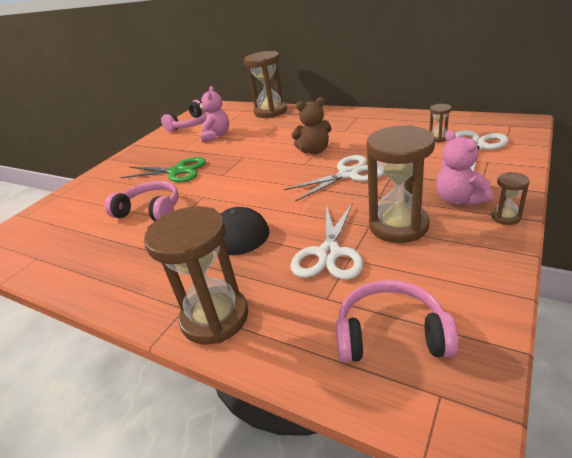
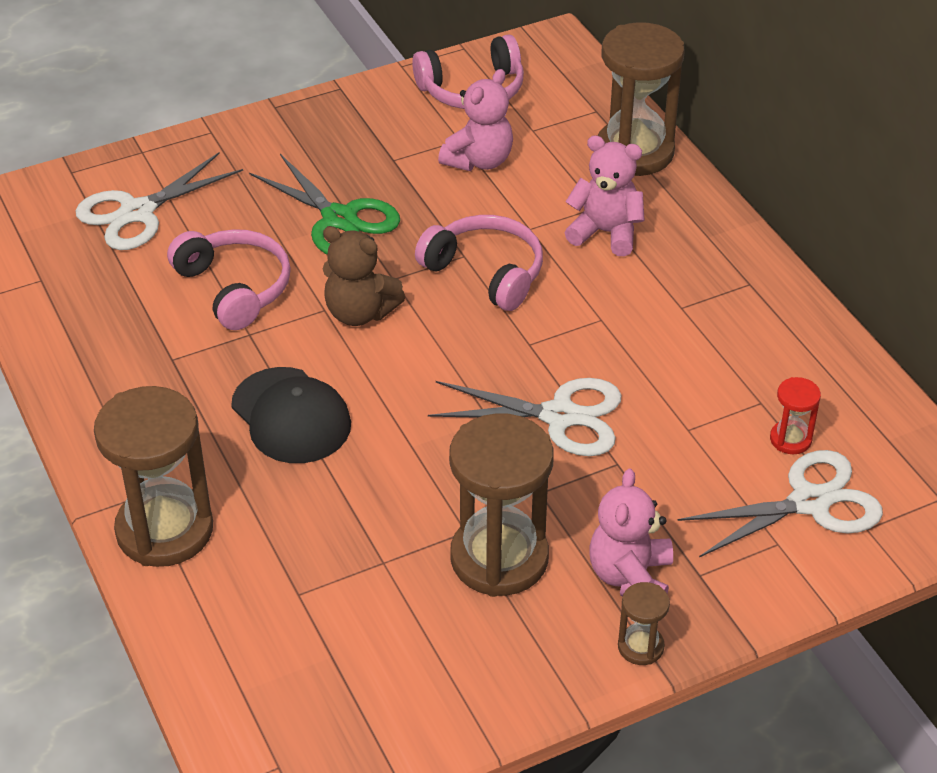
camera: 30 degrees right, 10 degrees up
white scissors [290,203,363,280] -> white scissors moved to [75,153,243,250]
brown teddy bear [291,97,332,154] -> brown teddy bear moved to [323,226,405,326]
pink headphones [336,280,459,362] -> pink headphones moved to [415,215,543,311]
brown hourglass [429,104,452,142] -> red hourglass [770,377,821,454]
none -> pink teddy bear [565,135,645,256]

